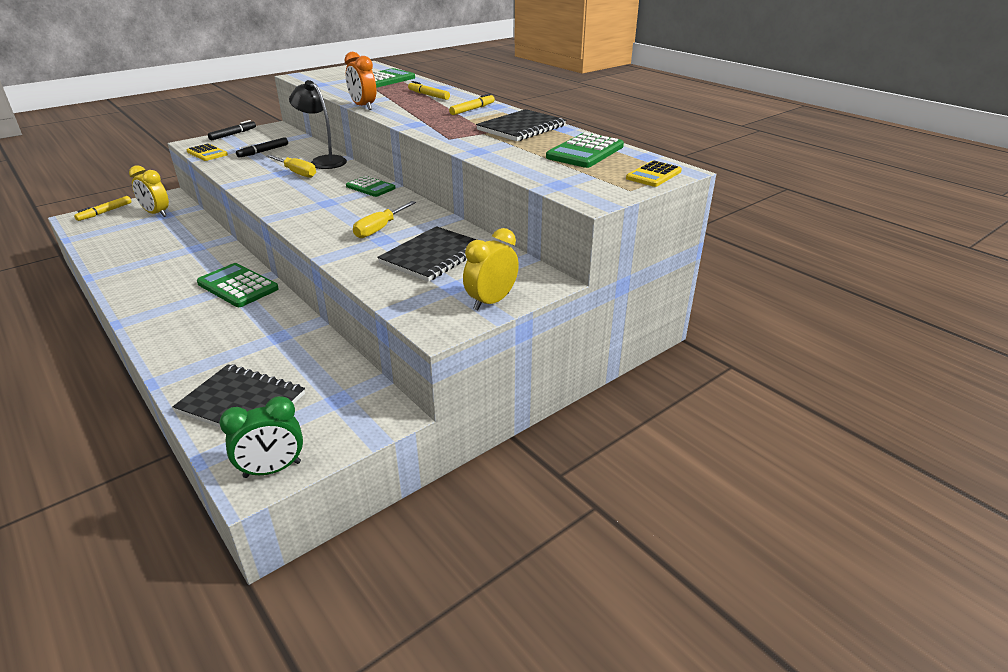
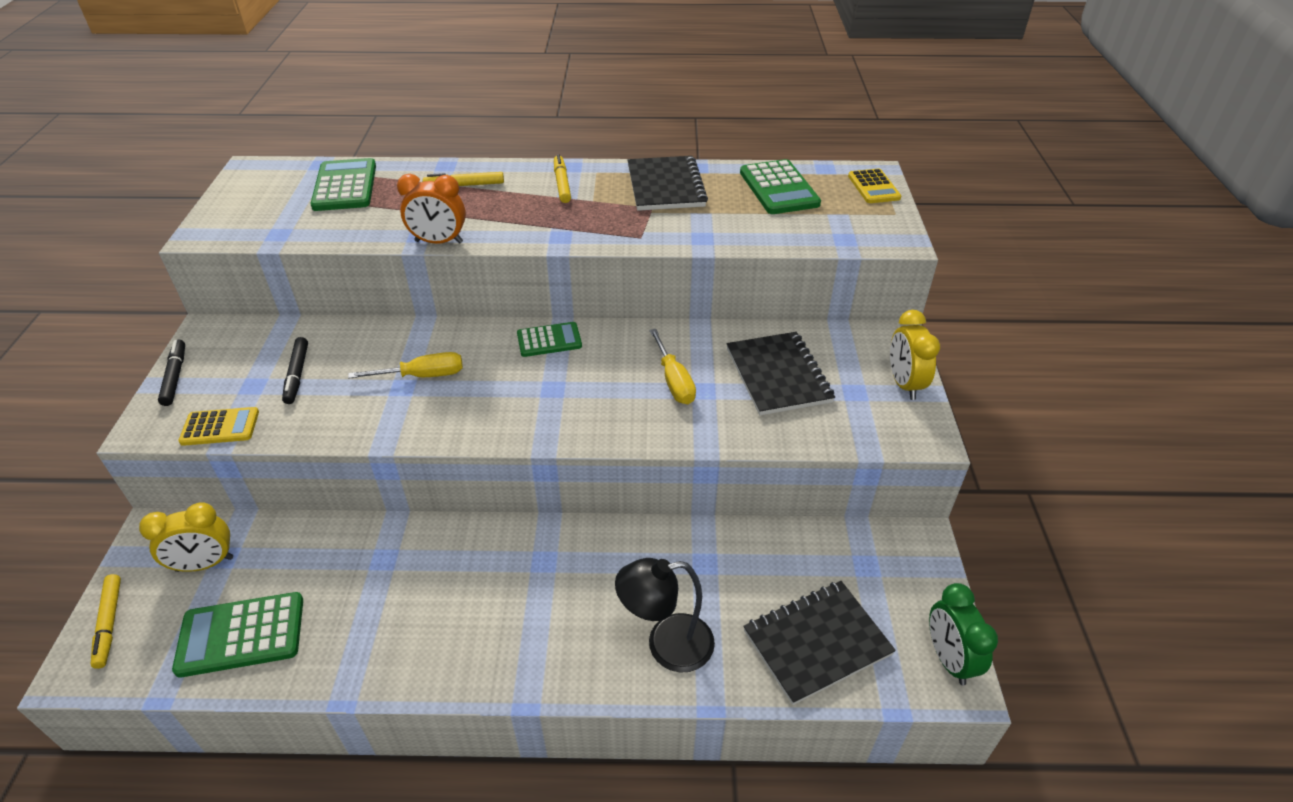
camera: 50 degrees left, 10 degrees up
green calculator [197,263,279,307] -> green calculator moved to [172,592,303,678]
green clock [219,396,303,478] -> green clock turned 150 degrees clockwise [929,583,998,685]
black lamp [289,80,347,169] -> black lamp moved to [615,558,715,673]

